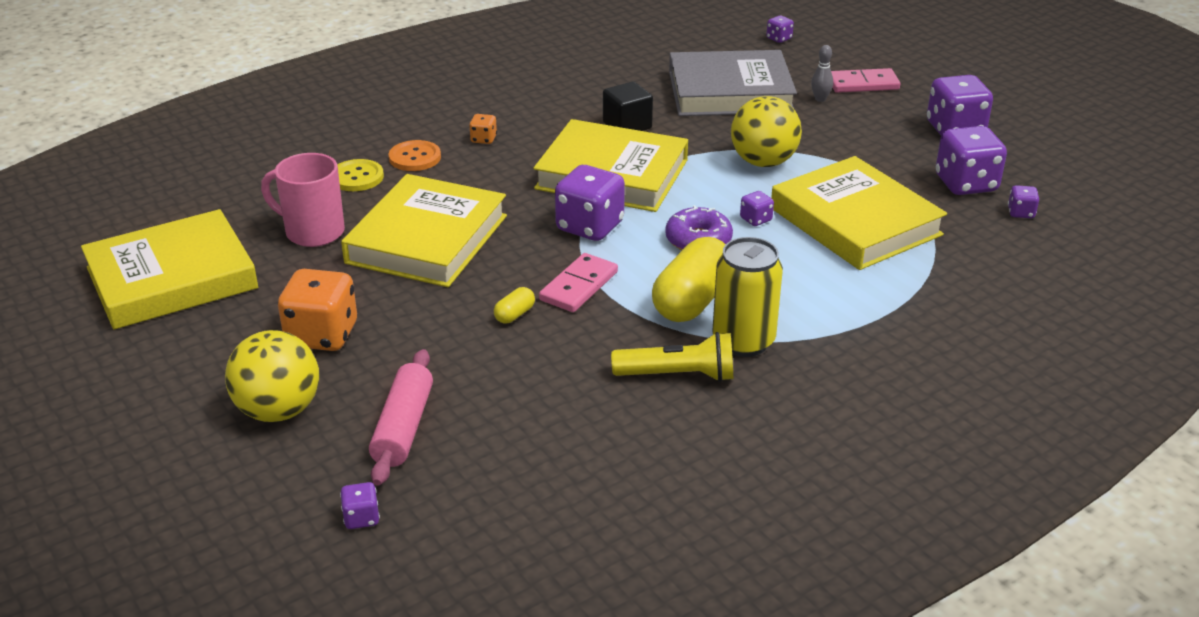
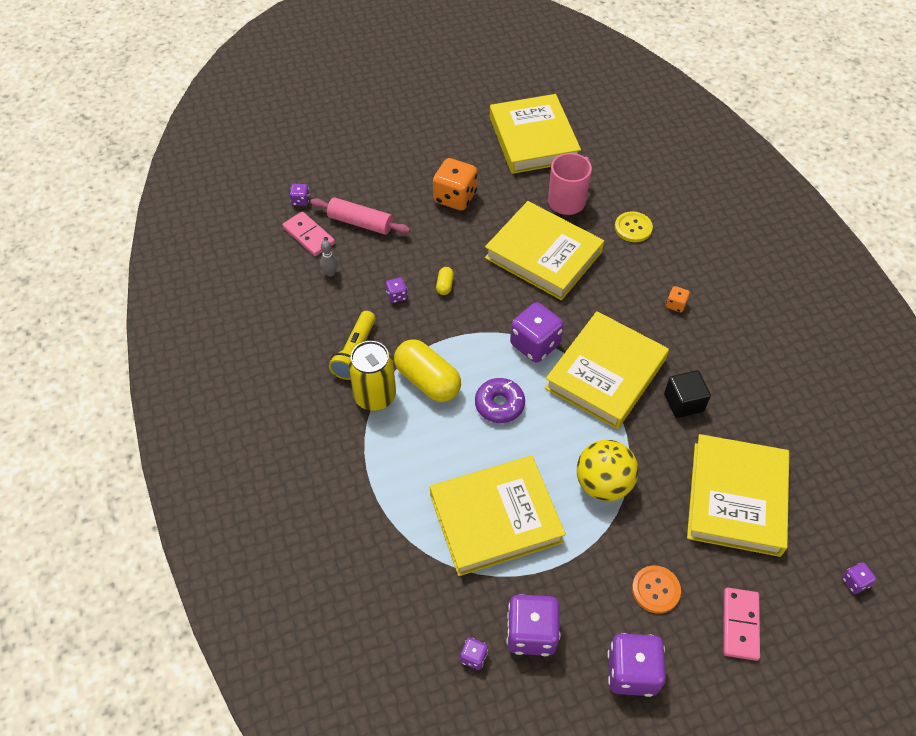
camera: 105 degrees right, 20 degrees up
yellow ball [225,330,319,422] -> none
orange button [389,140,441,171] -> orange button moved to [632,565,681,614]
yellow capsule [494,287,535,323] -> yellow capsule turned 45 degrees clockwise [436,267,454,295]
pink domino [539,253,618,312] -> pink domino moved to [282,212,335,256]
grey book [669,50,797,116] -> yellow book [687,434,789,557]
purple dice [740,191,774,226] -> purple dice moved to [386,277,408,303]
grey bowling pin [811,45,833,102] -> grey bowling pin moved to [320,240,338,276]

